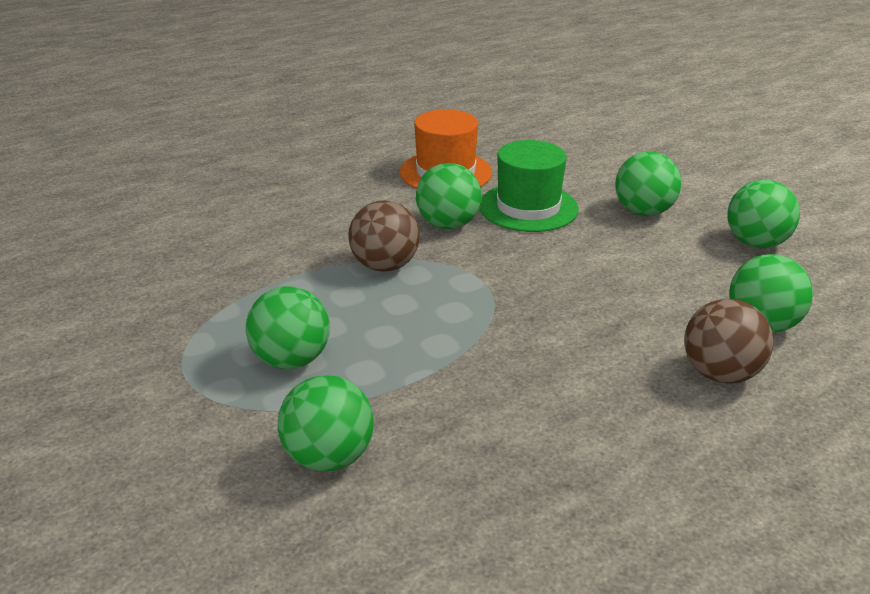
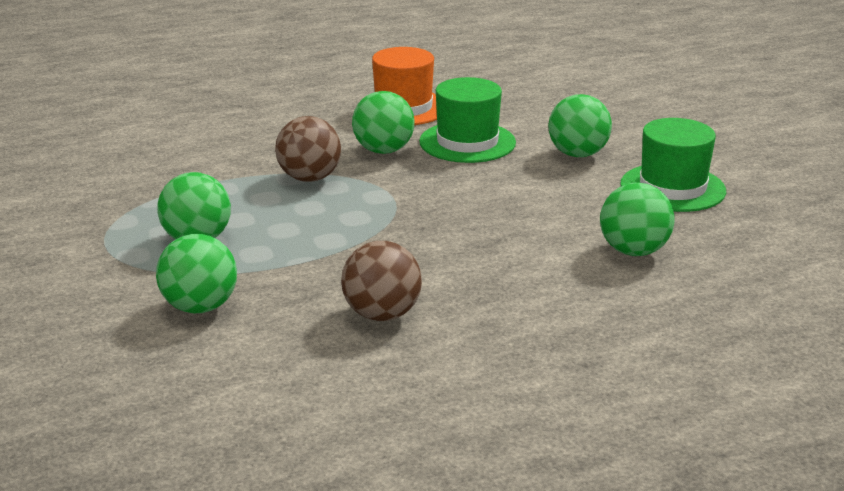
camera: 10 degrees right, 5 degrees down
brown ball [684,299,774,384] -> brown ball moved to [341,241,422,321]
green ball [727,180,800,248] -> green hat [620,118,726,212]

